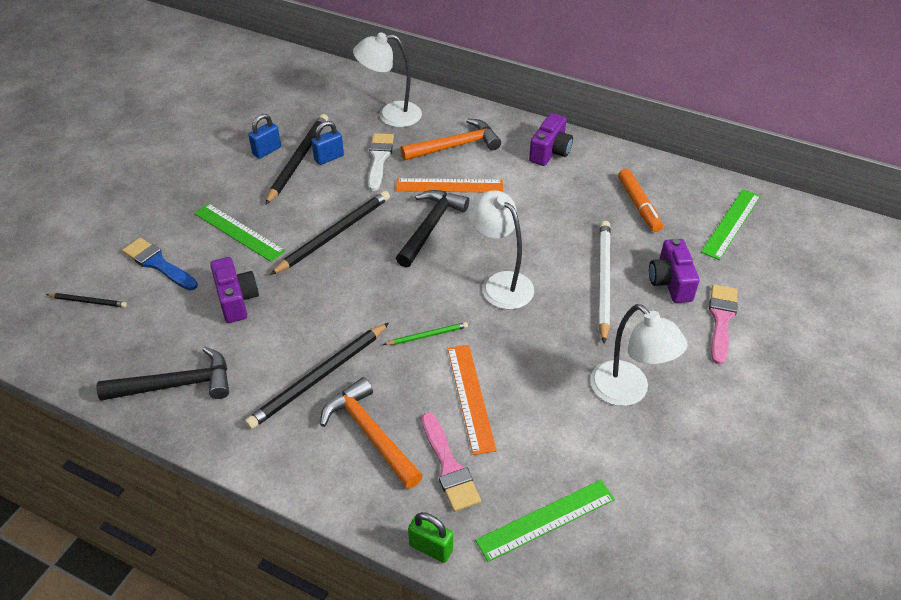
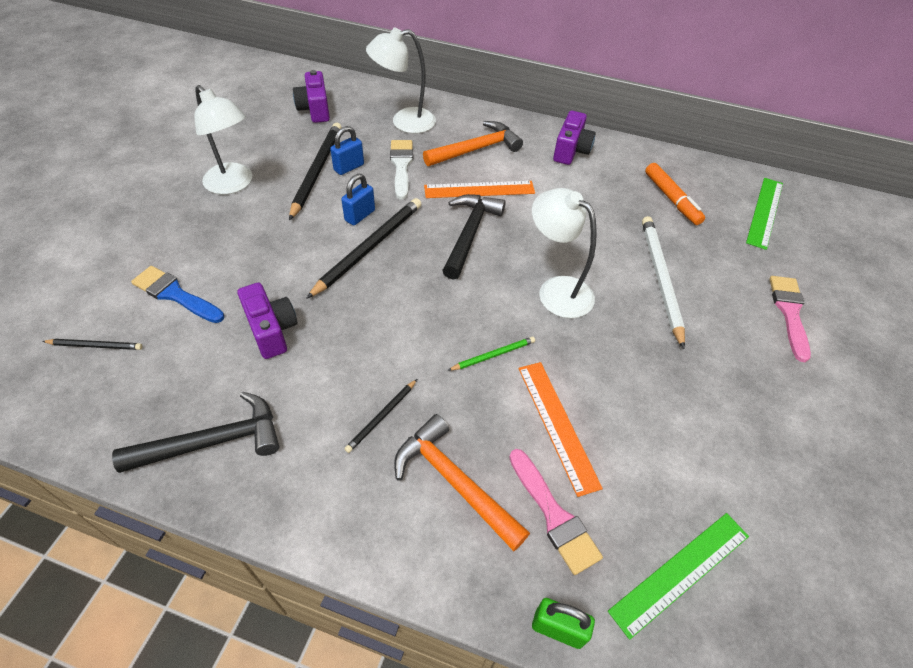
camera: 10 degrees left, 5 degrees up
green ruler [194,203,285,262] -> none
black pencil [245,323,389,429] -> black pencil [345,379,417,453], size x0.50
blue padlock [248,114,281,159] -> blue padlock moved to [341,174,375,225]
white lamp [591,304,687,406] -> white lamp moved to [194,85,252,194]
purple camera [649,239,699,303] -> purple camera moved to [293,70,330,123]

